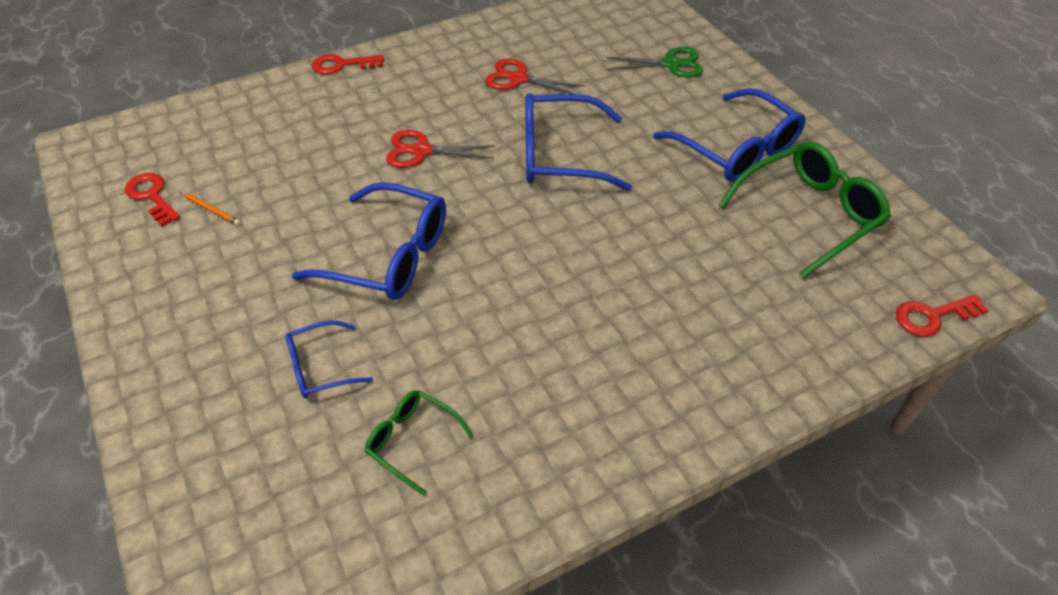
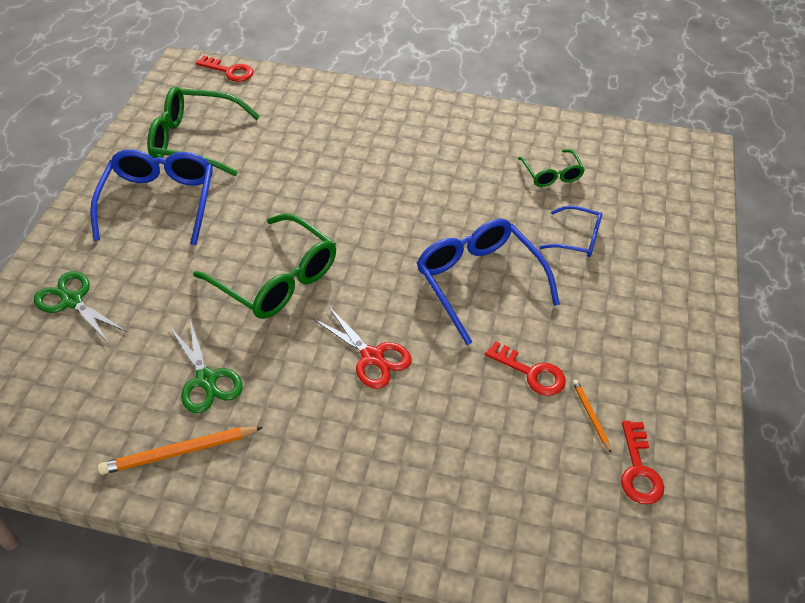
camera: 140 degrees left, 0 degrees up
red key [312,54,384,75] -> red key moved to [485,341,566,396]
red scissors [485,58,585,94] -> green scissors [171,319,243,413]
blue glasses [525,93,632,191] -> green glasses [193,213,336,319]
none -> orange pencil [98,426,263,475]

